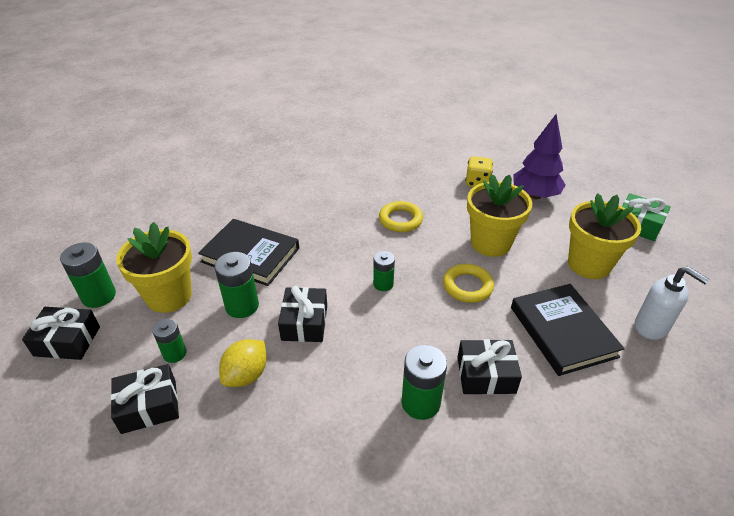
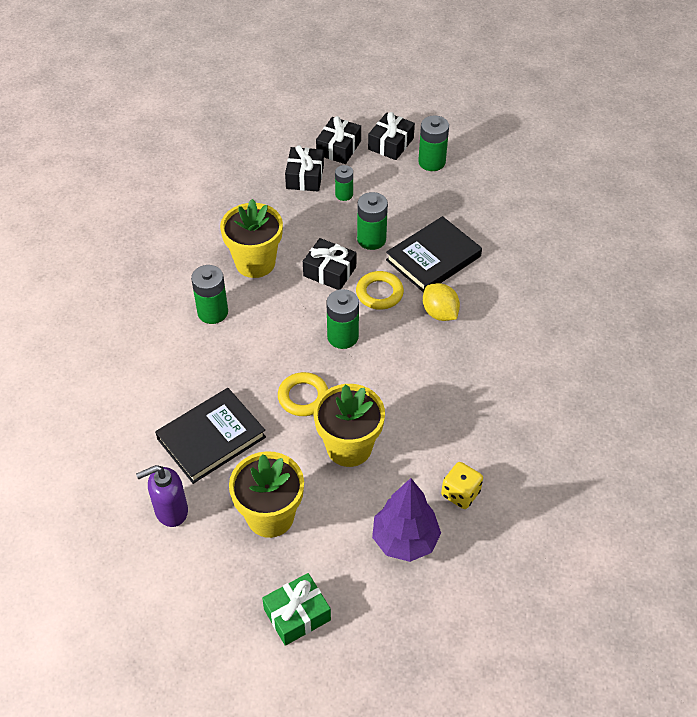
camera: 115 degrees right, 10 degrees up
yellow flower pot [116,222,192,313] -> yellow flower pot moved to [220,199,283,278]
yellow lemon [219,339,267,387] -> yellow lemon moved to [423,283,460,321]
green battery [373,251,395,291] -> green battery [326,289,359,349], size x1.57
yellow ring [379,201,423,232] -> yellow ring moved to [356,271,404,310]
black gift [457,339,522,395] -> black gift moved to [316,116,361,164]
black book [511,284,625,376] -> black book turned 45 degrees counterclockwise [155,388,266,484]
white soap dispenser [635,266,709,340] -> purple soap dispenser [136,465,188,527]

